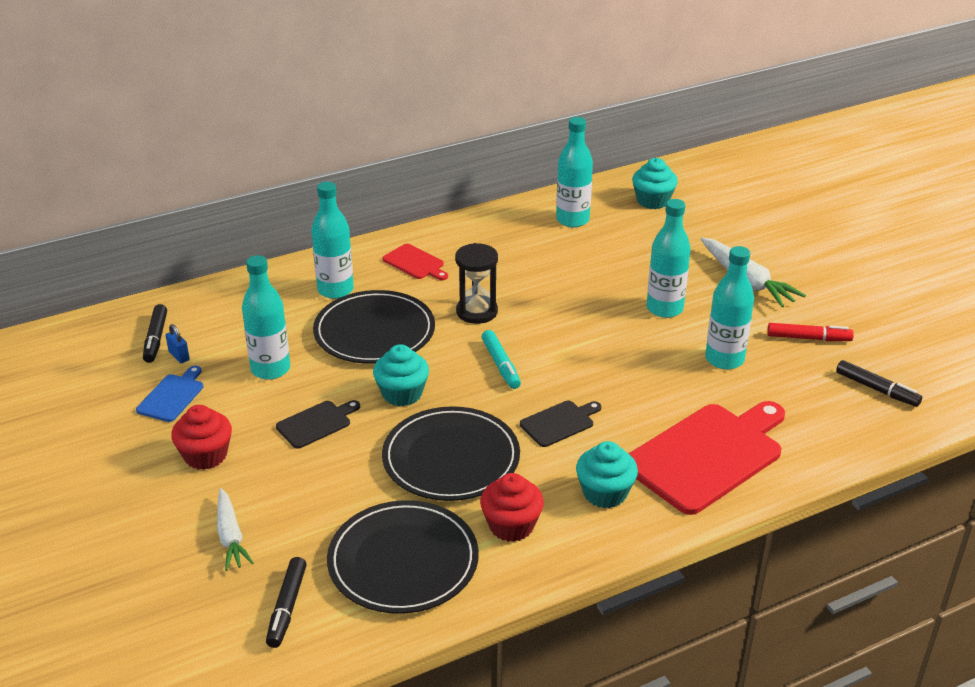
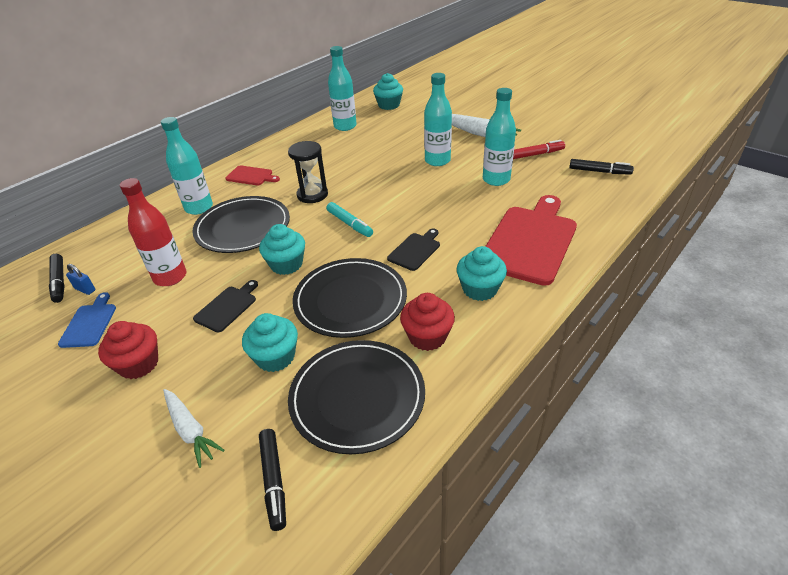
camera: 20 degrees left, 5 degrees up
turquoise bottle [242,255,290,380] -> red bottle [120,178,187,286]
none -> turquoise cupcake [242,313,298,372]

